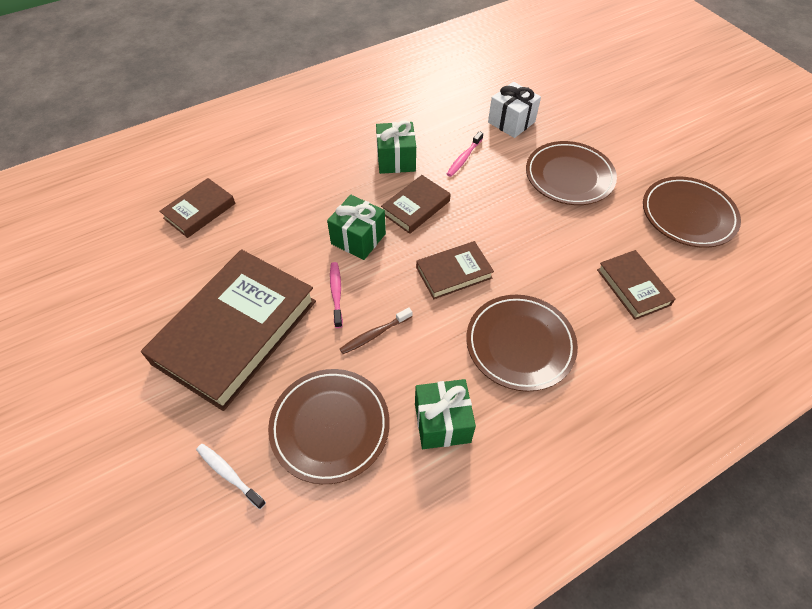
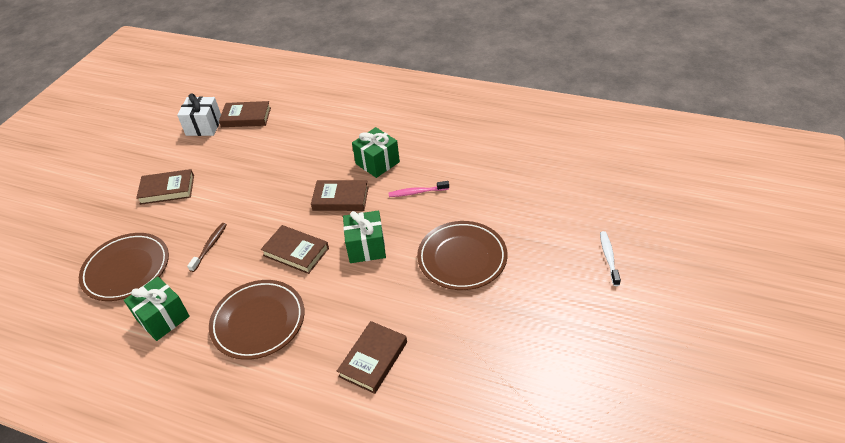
camera: 55 degrees right, 10 degrees down
brown book [141,249,316,411] -> brown book [136,169,194,205], size x0.49
white toothbrush [196,444,266,510] -> white toothbrush moved to [600,231,621,286]
green gift [327,195,386,260] -> green gift moved to [343,210,386,263]
pink toothbrush [330,262,343,328] -> none
brown toothbrush [340,307,412,354] -> brown toothbrush turned 90 degrees clockwise [187,223,227,272]
white gift [488,82,541,138] -> white gift moved to [177,93,221,136]
brown plate [643,176,741,248] -> none

